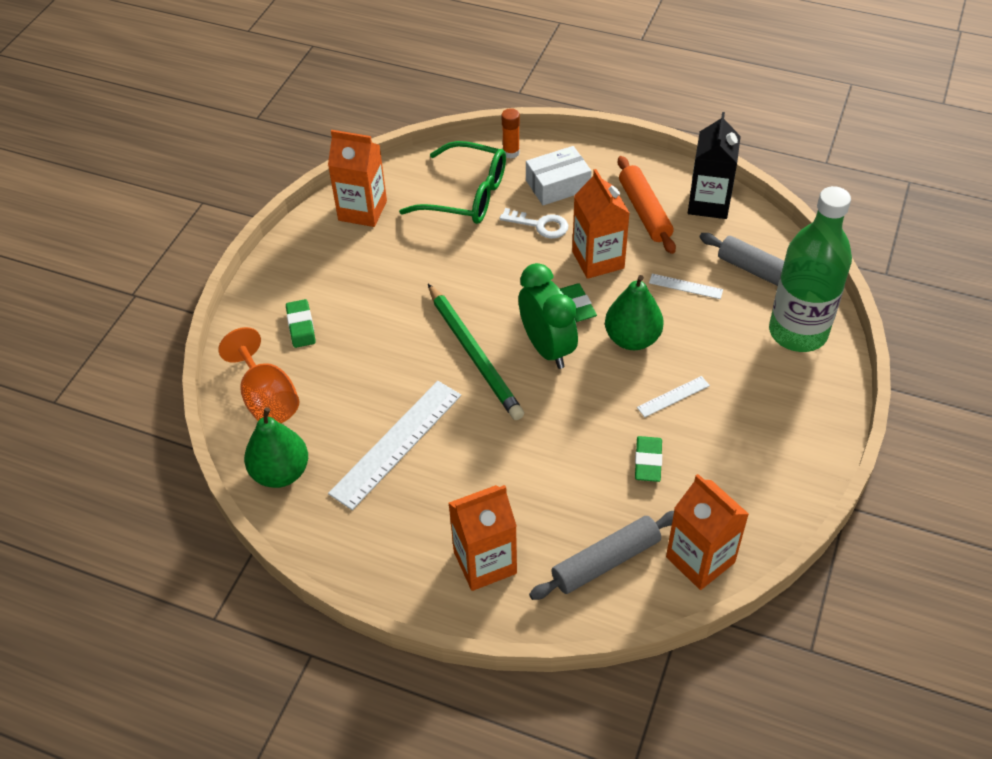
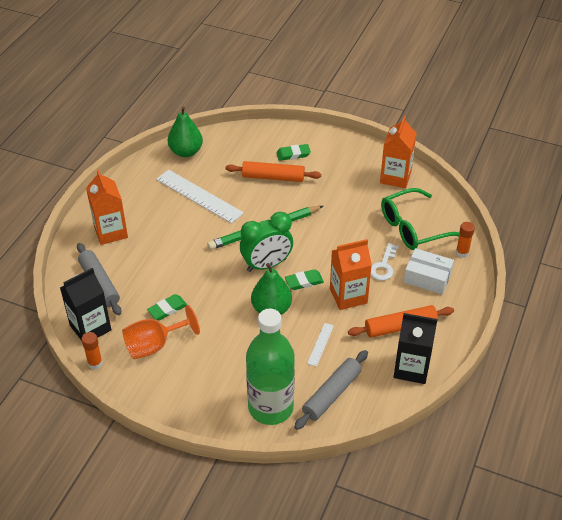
camera: 90 degrees right, 5 degrees down
orange goblet [218,327,299,423] -> orange goblet moved to [122,305,200,359]
green glasses [399,141,506,224] -> green glasses turned 45 degrees clockwise [381,188,460,250]
white box [526,146,592,205] -> white box turned 45 degrees counterclockwise [404,248,454,294]
green eraser [635,436,662,482] -> green eraser turned 45 degrees counterclockwise [147,294,187,320]
white ruler [637,376,710,417] -> none
orange carton [666,474,749,590] -> black carton [60,268,111,341]
none -> orange glue stick [82,332,102,369]
none -> orange rolling pin [226,161,321,182]

